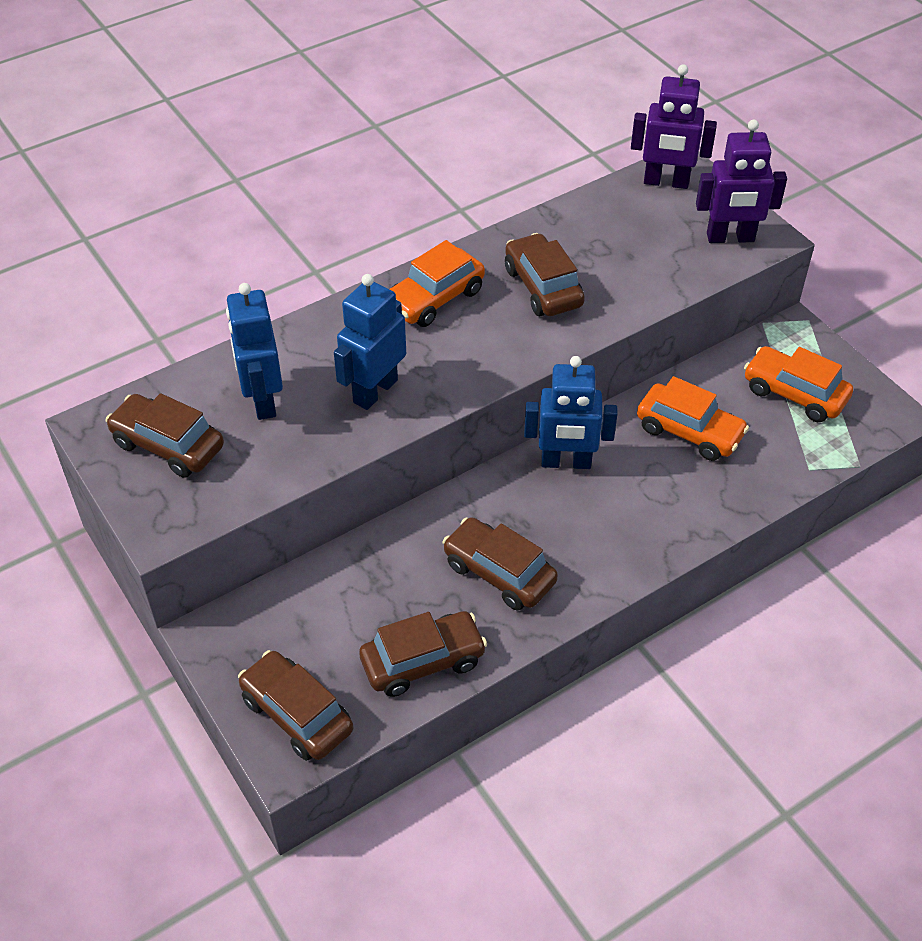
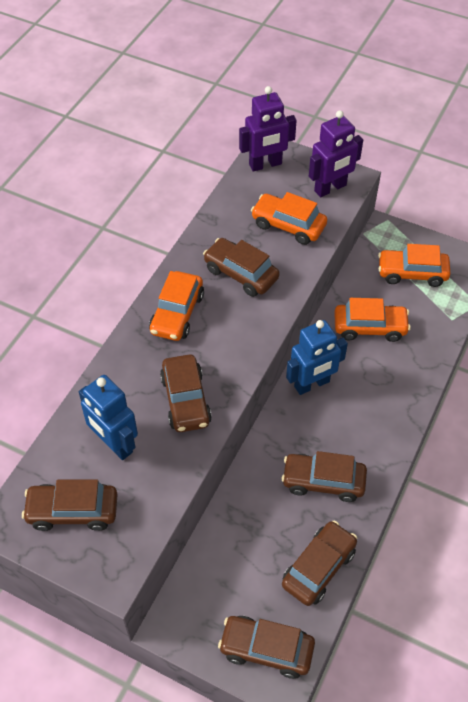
camera: 30 degrees left, 5 degrees up
blue robot [334,274,406,410] -> brown car [160,354,212,432]
none -> orange car [251,192,327,245]

